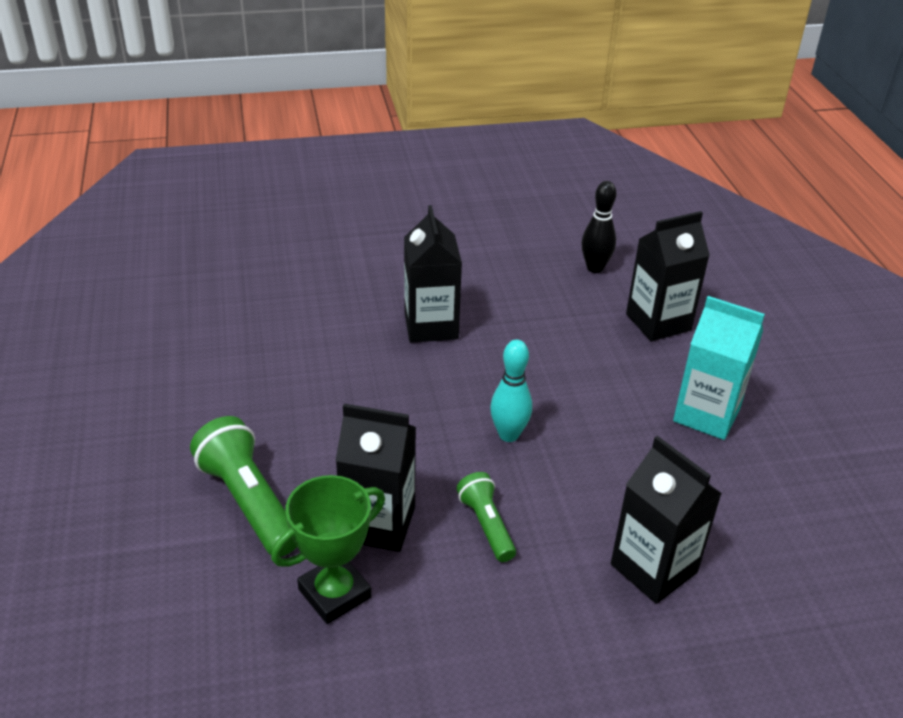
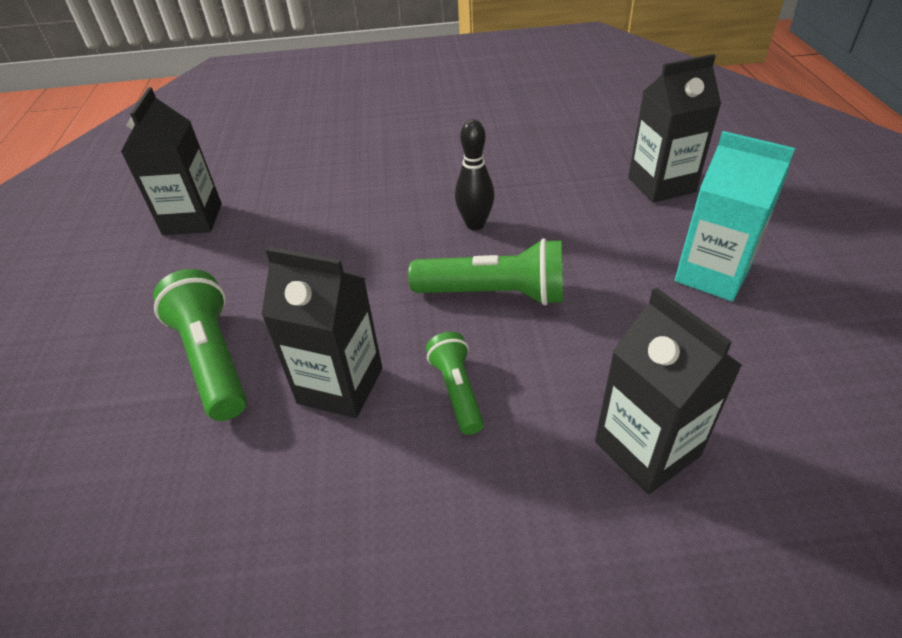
camera: 10 degrees right, 5 degrees up
green trophy [271,475,385,624] -> none
black carton [404,205,462,343] -> black carton moved to [121,87,222,235]
turquoise bowling pin [490,340,532,442] -> green flashlight [409,238,563,305]
black bowling pin [582,181,616,273] -> black bowling pin moved to [455,119,494,230]

